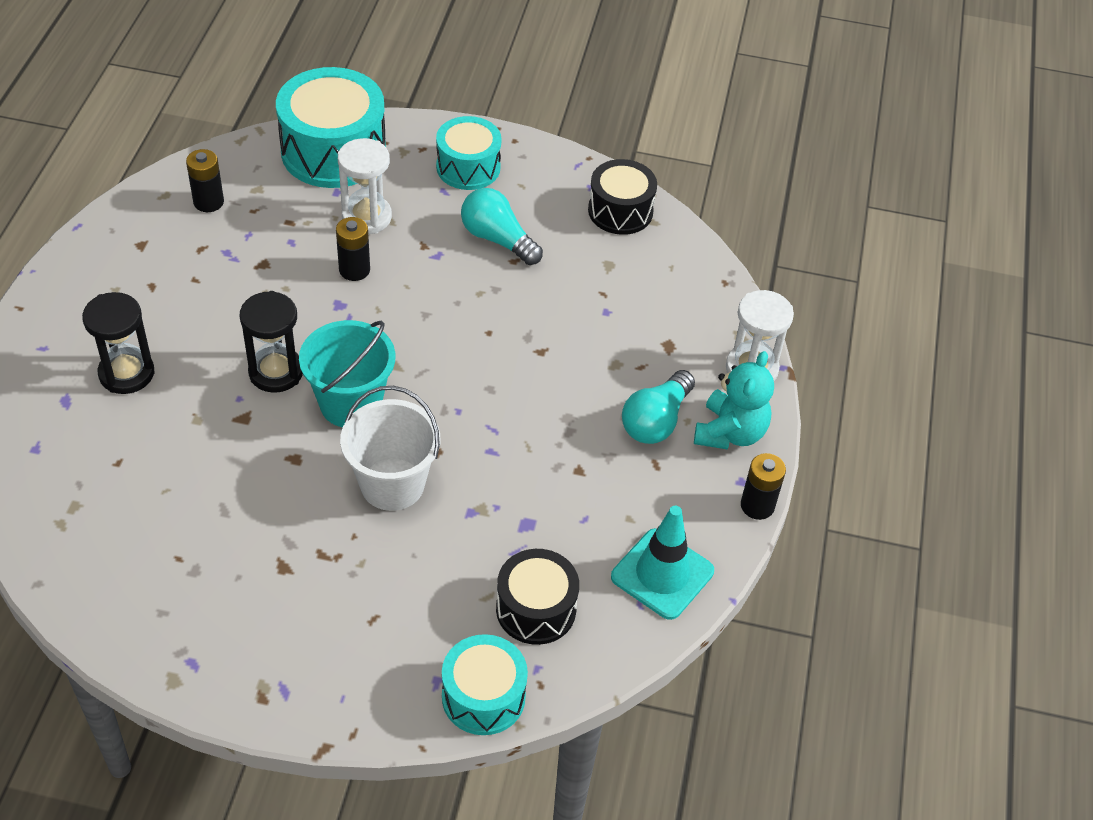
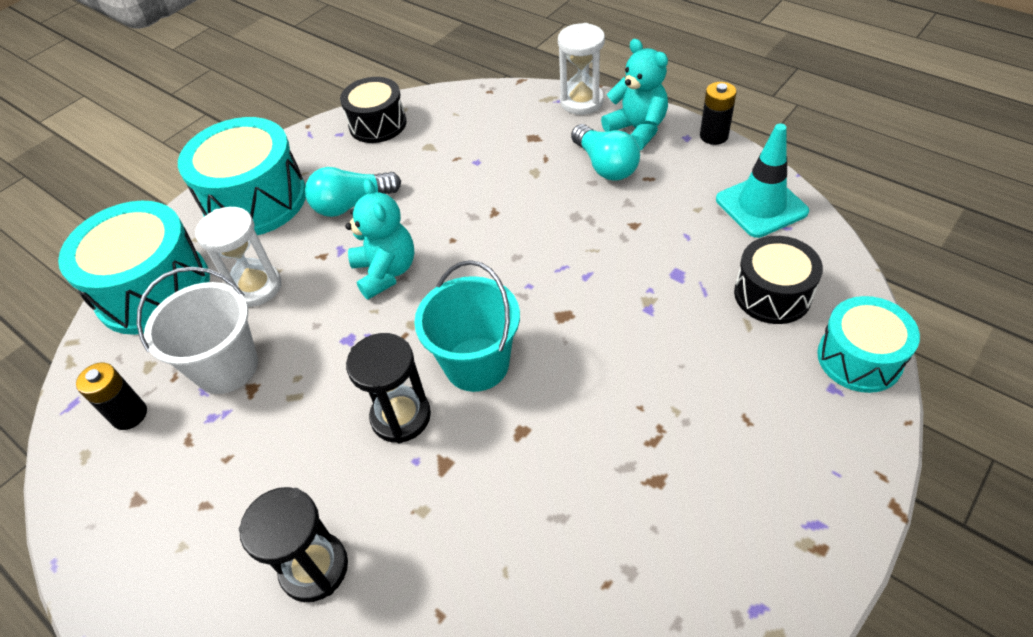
camera: 55 degrees left, 0 degrees up
black battery [336,217,370,281] -> none
white bucket [340,386,440,511] -> white bucket moved to [136,267,258,394]
turquoise drum [436,116,502,190] -> turquoise drum [178,117,306,235], size x1.63
none -> turquoise teddy bear [345,179,414,299]

